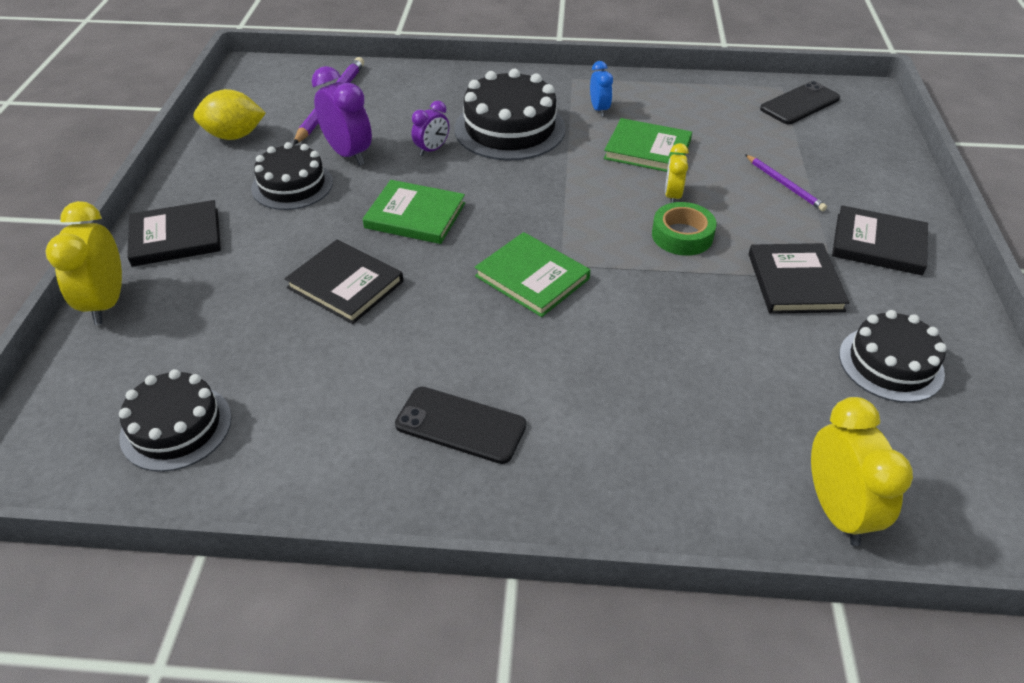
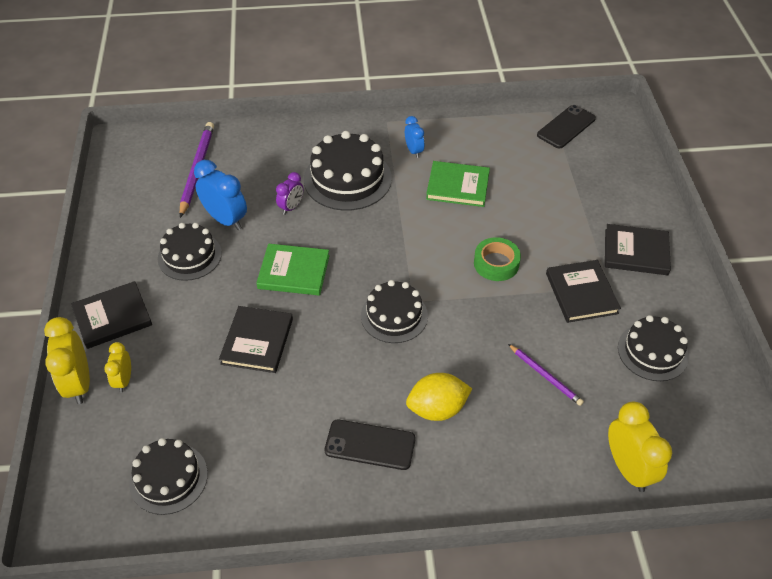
camera: 10 degrees left, 5 degrees up
yellow lemon [193,89,266,140] -> yellow lemon moved to [406,373,472,421]
black book [285,240,404,324] -> black book turned 75 degrees clockwise [219,306,293,373]
purple clock [312,66,372,165] -> blue clock [194,160,247,230]
green book [474,232,590,317] -> black cake [361,280,428,343]
yellow clock [665,143,689,203] -> yellow clock moved to [104,342,131,393]
purple pencil [745,154,827,211] -> purple pencil moved to [508,344,584,406]

